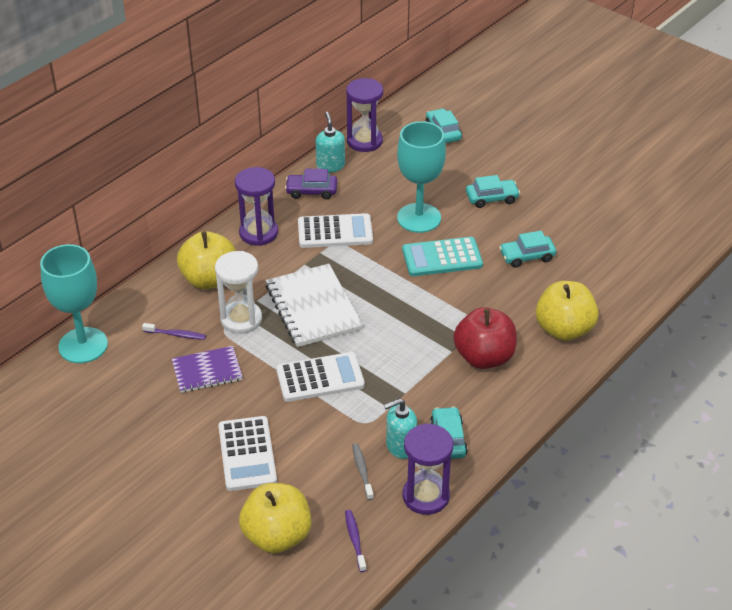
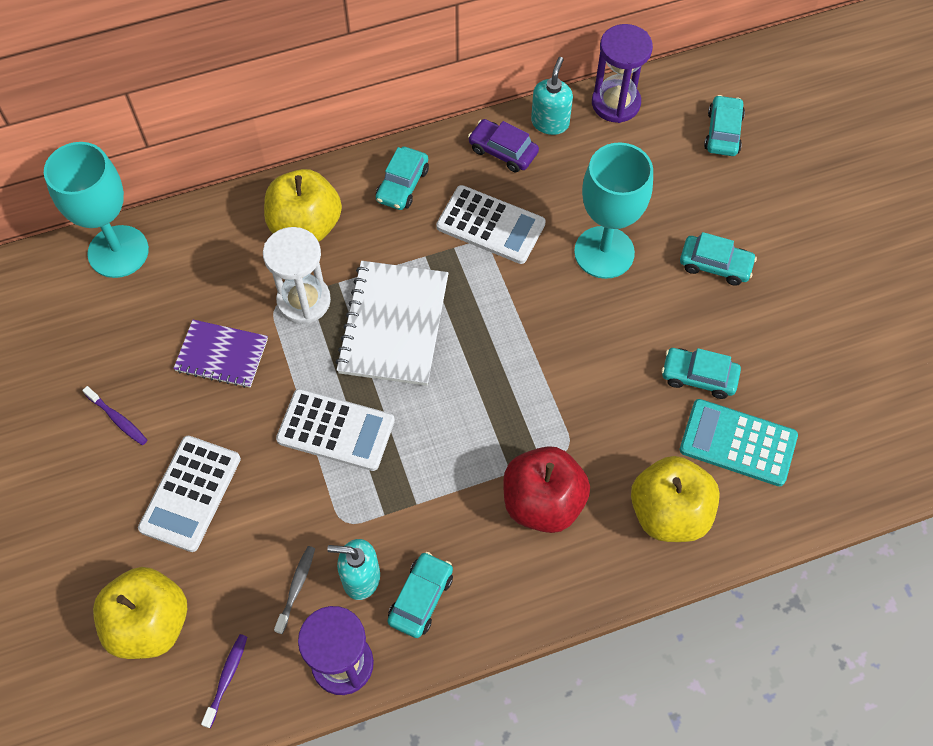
camera: 30 degrees right, 20 degrees up
purple toothbrush [142,323,206,340] -> purple toothbrush moved to [82,386,147,445]
purple hourglass [235,167,278,246] -> turquoise car [376,147,429,210]
turquoise calculator [402,237,483,276] -> turquoise calculator moved to [680,399,798,486]

